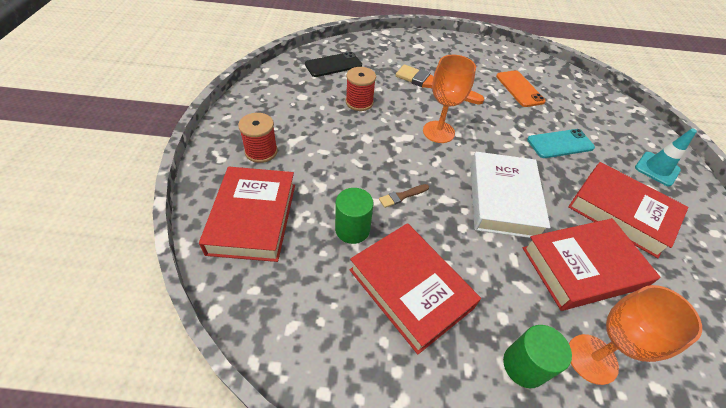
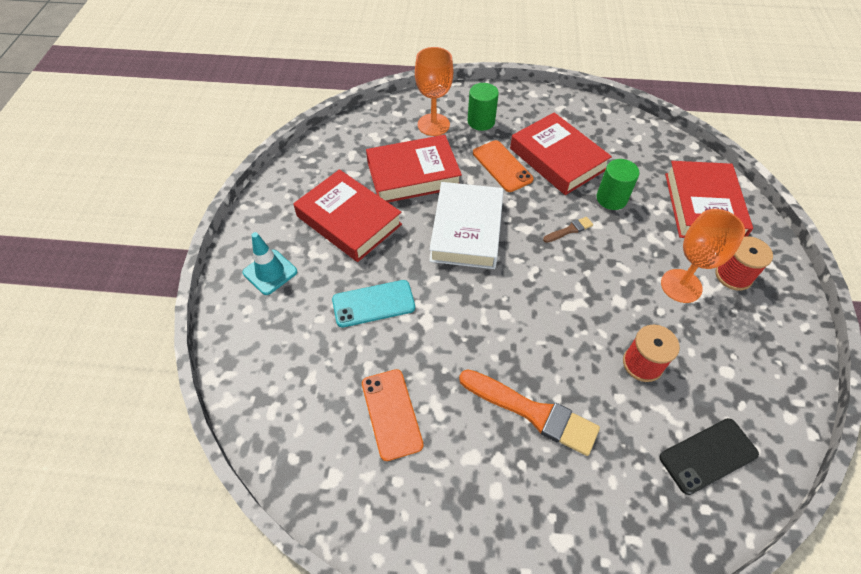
camera: 175 degrees left, 5 degrees up
orange goblet [423,55,476,143] -> orange goblet moved to [661,209,745,303]
none -> orange phone [473,140,533,192]

